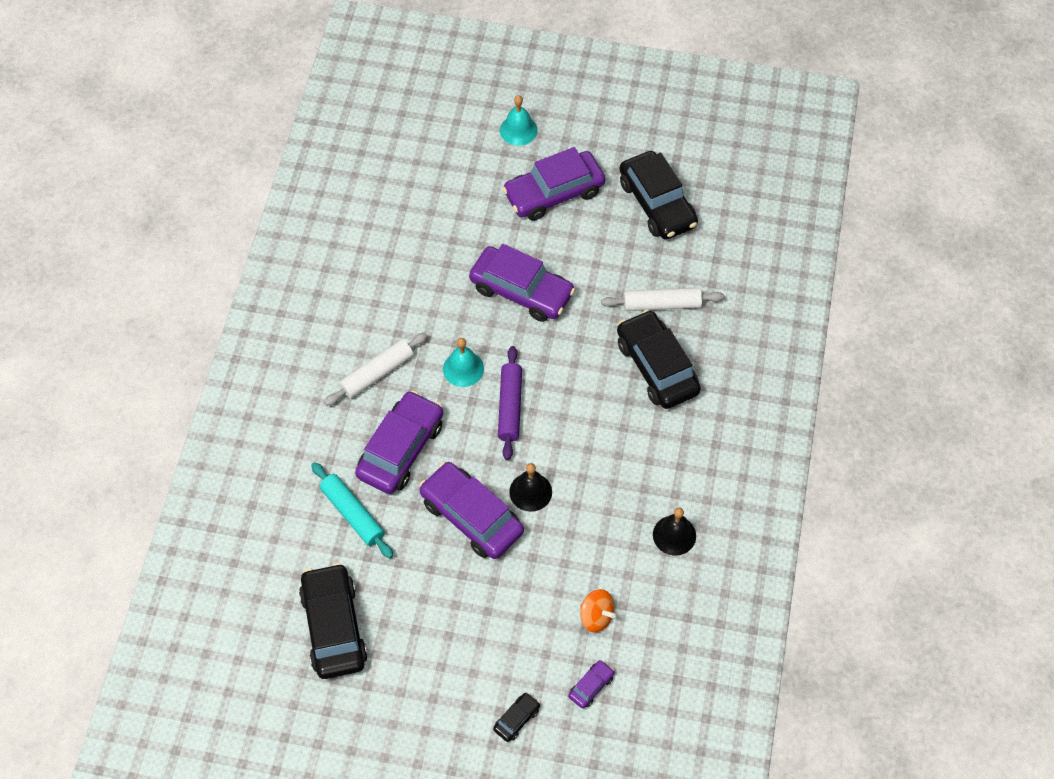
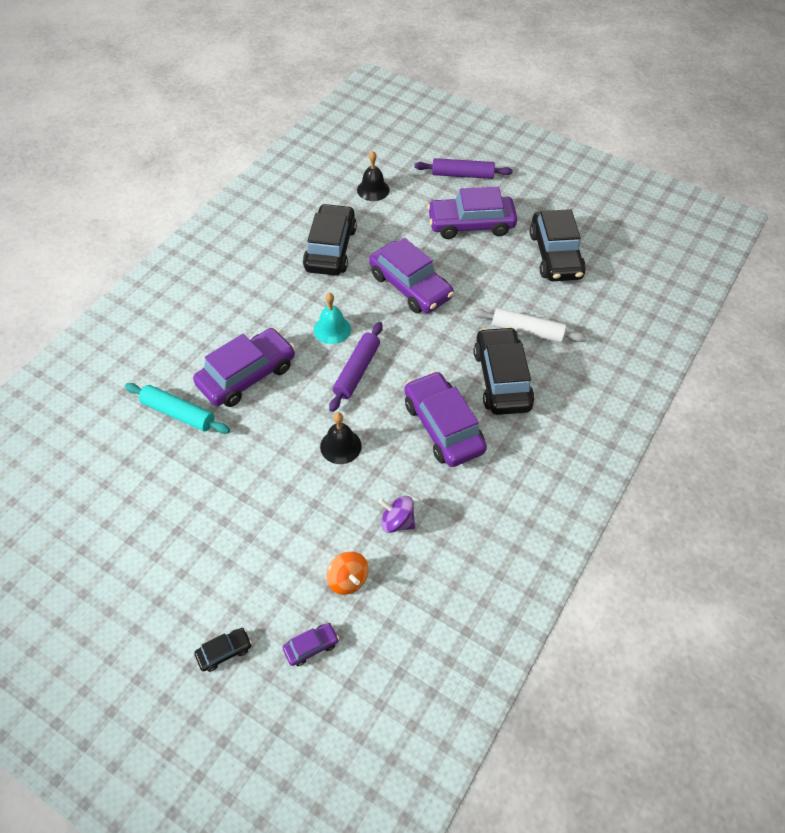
camera: 20 degrees right, 5 degrees down
black car [299,563,368,679] -> black car moved to [303,203,357,275]
turquoise rolling pin [311,462,394,558] -> turquoise rolling pin turned 45 degrees counterclockwise [125,383,230,434]
white rolling pin [324,333,428,406] -> none
purple car [419,462,524,559] -> purple car moved to [404,371,487,467]
turquoise bell [500,95,538,146] -> purple rolling pin [414,158,513,179]
black bell [653,508,696,555] -> black bell moved to [357,151,390,201]
none -> purple spinning top [378,496,415,533]

